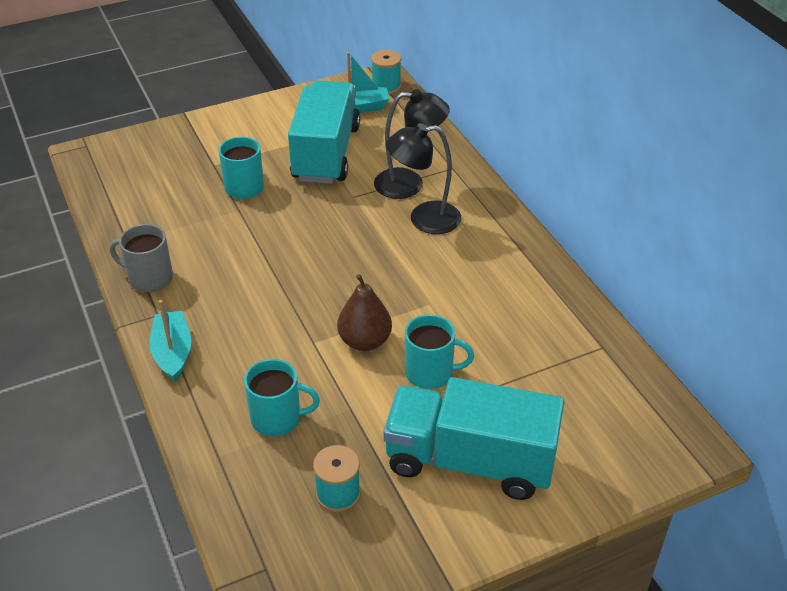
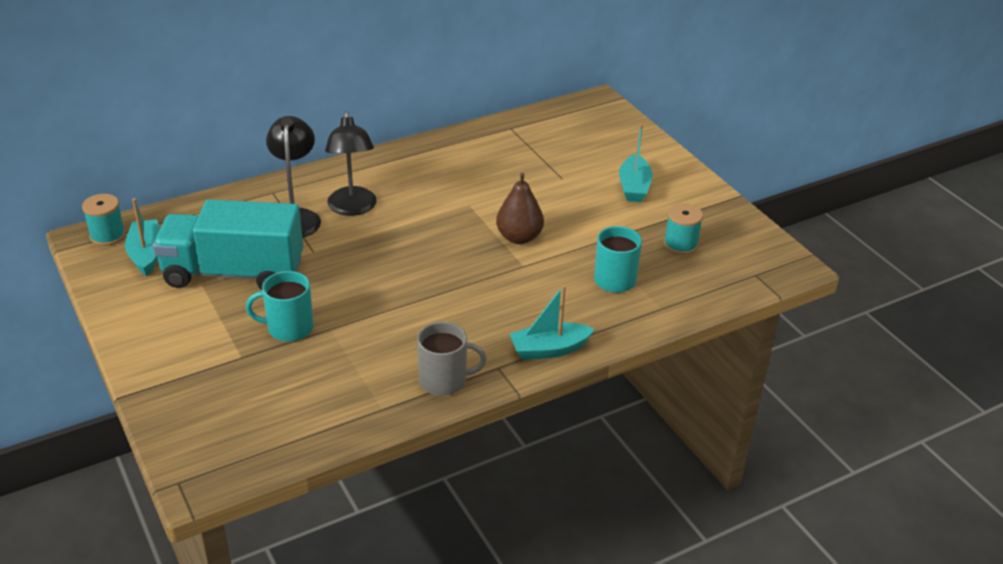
camera: 95 degrees left, 5 degrees down
grey mug [110,224,173,292] -> grey mug turned 105 degrees counterclockwise [417,322,487,396]
turquoise truck [383,377,564,500] -> turquoise boat [619,124,653,202]
turquoise mug [405,315,474,389] -> none

